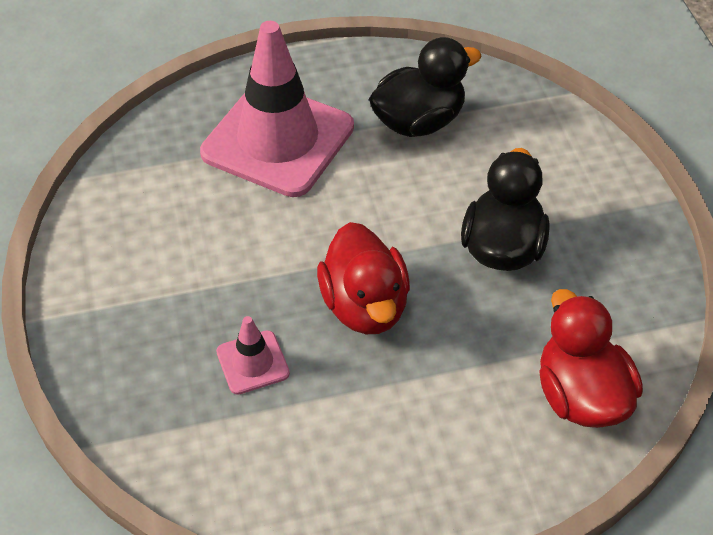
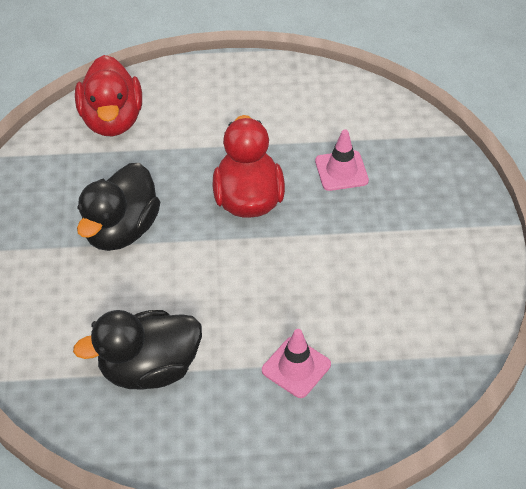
camera: 170 degrees left, 0 degrees up
pink traffic cone [200,21,354,197] -> pink traffic cone [262,329,331,398], size x0.44

